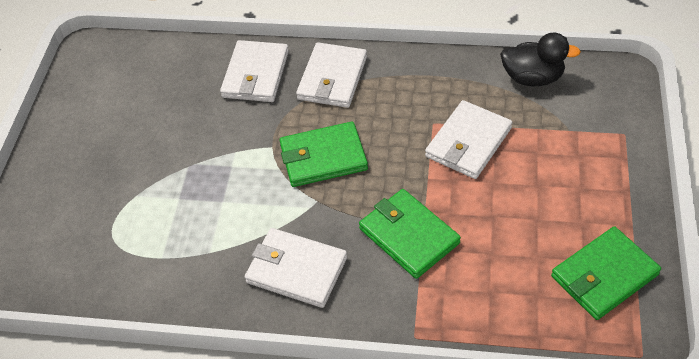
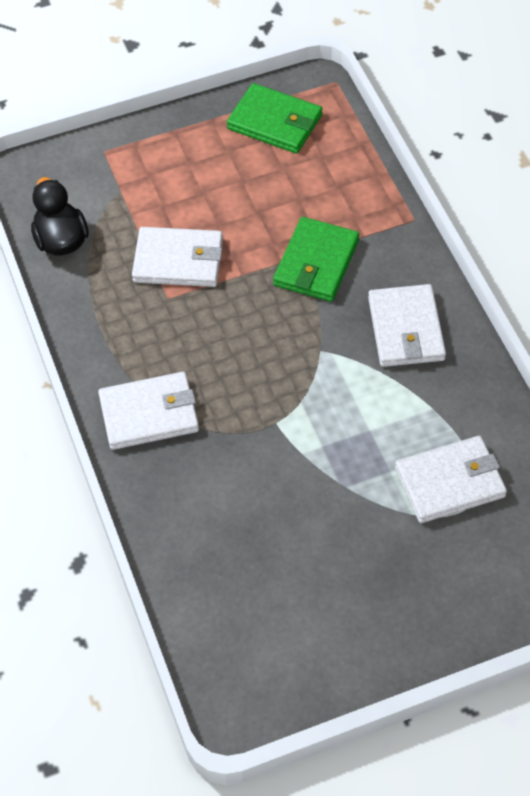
camera: 120 degrees left, 5 degrees up
white wallet [220,40,289,102] -> white wallet moved to [395,436,507,523]
green wallet [280,121,368,187] -> none

